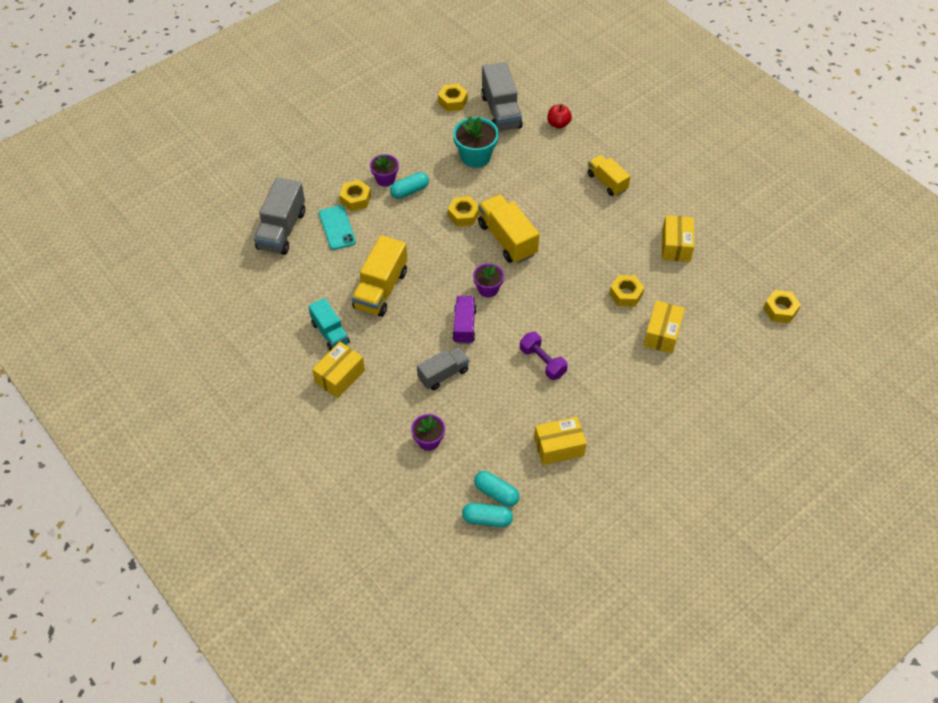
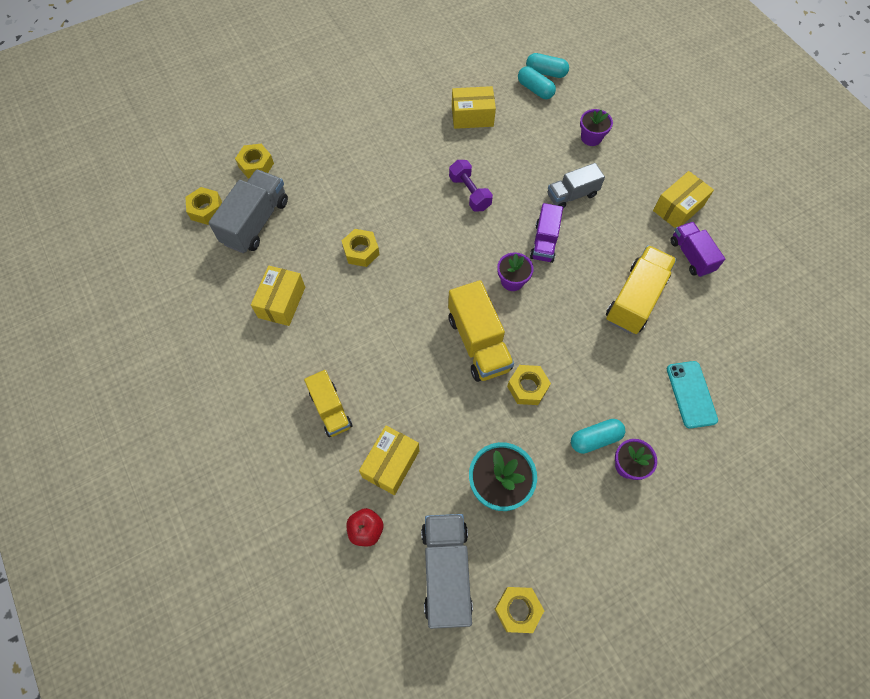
camera: 170 degrees left, 10 degrees up
grey truck [254,177,305,255] -> grey truck moved to [208,170,288,253]
turquoise truck [308,298,350,351] -> purple truck [670,222,725,277]
yellow nut [339,180,371,211] -> yellow nut moved to [235,144,274,179]
yellow box [643,300,685,354] -> yellow box moved to [359,426,419,495]

